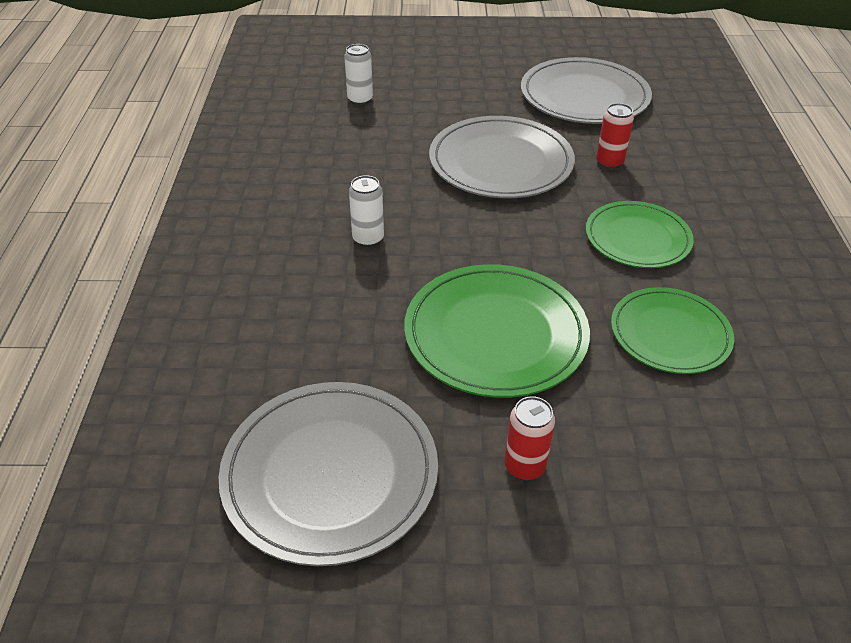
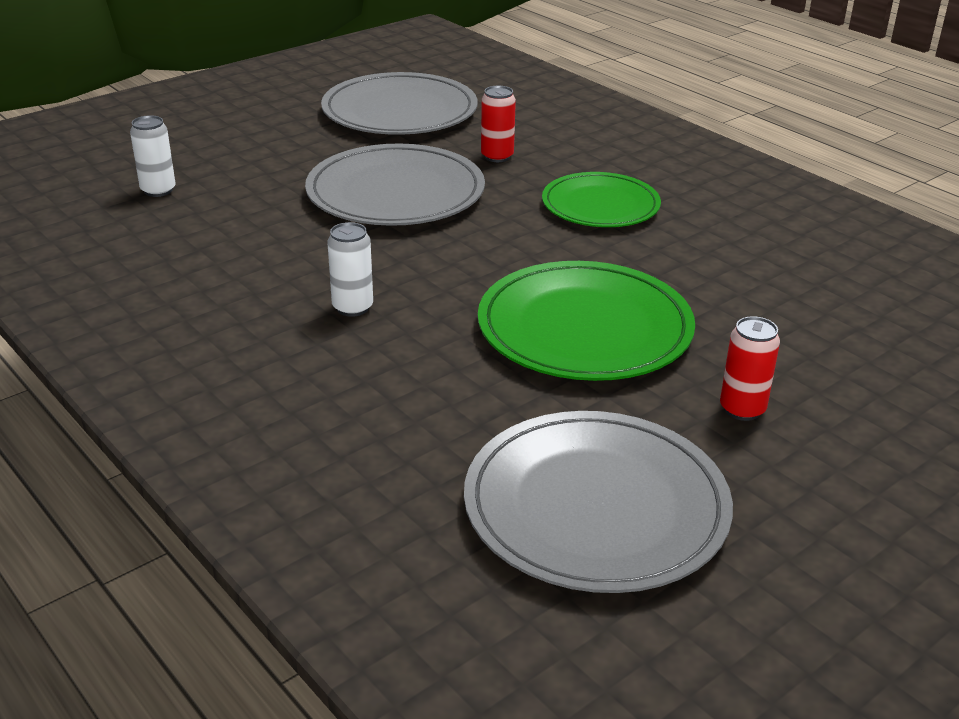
camera: 40 degrees left, 10 degrees down
green plate [611,287,734,374] -> none

